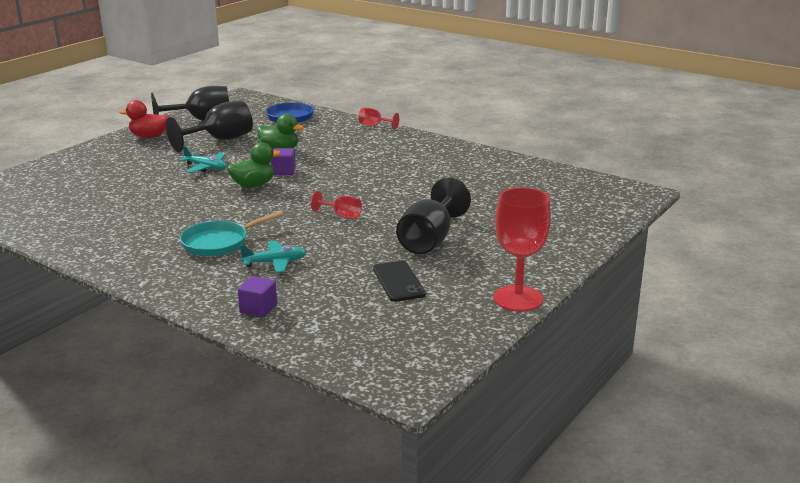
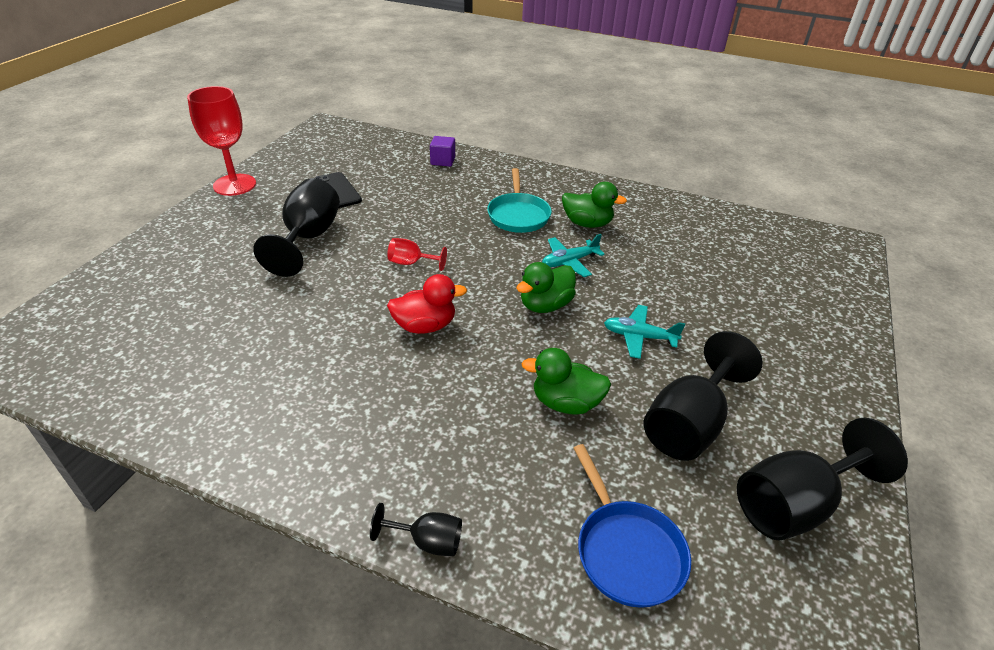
camera: 165 degrees right, 15 degrees up
red duck [119,100,169,138] -> red duck moved to [387,274,467,334]
turquoise pan [180,211,283,256] -> turquoise pan turned 135 degrees clockwise [487,168,552,233]
turquoise plane [240,241,306,273] -> turquoise plane moved to [542,234,605,277]
purple cube [271,148,296,175] -> none
red goblet [358,108,399,130] -> black goblet [370,503,462,556]
none -> green duck [562,182,627,228]

